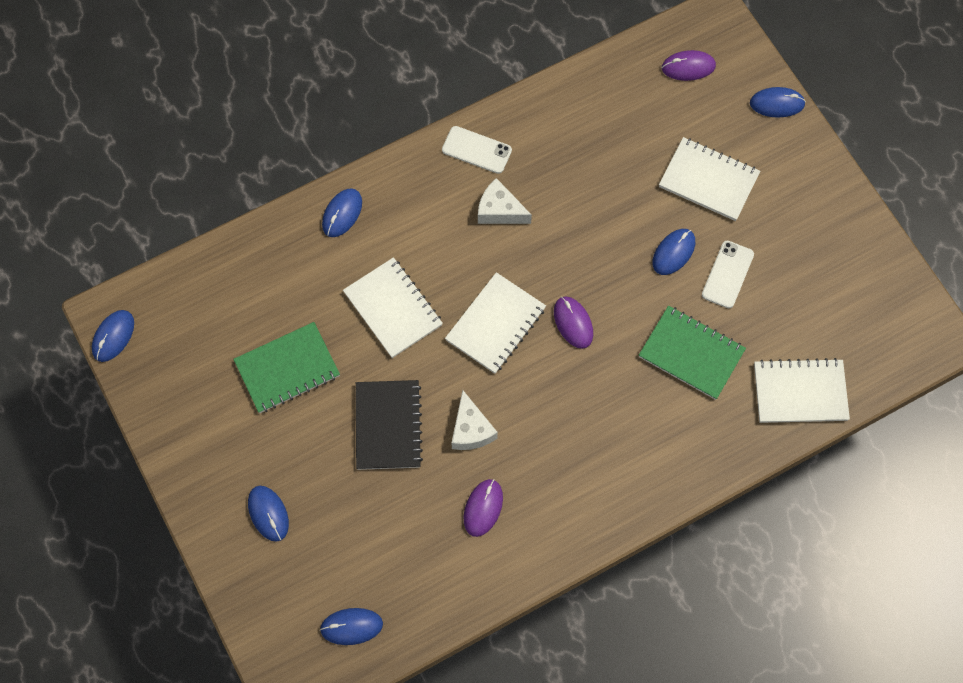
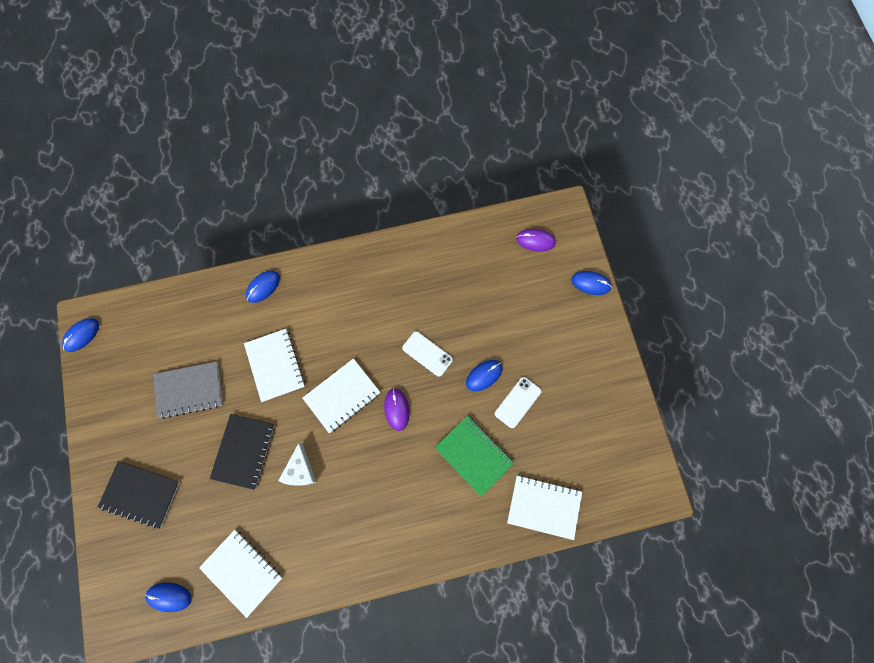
camera: 15 degrees right, 5 degrees up
green notebook [233,322,340,413] -> grey notebook [153,361,223,419]
blue mouse [248,486,289,542] -> black notebook [98,461,180,529]
white phone [442,126,512,174] -> white phone moved to [402,331,453,377]
purple mouse [464,479,503,537] -> none
white cheese [478,178,532,224] -> none
white notebook [659,137,760,221] -> white notebook moved to [199,530,283,618]

